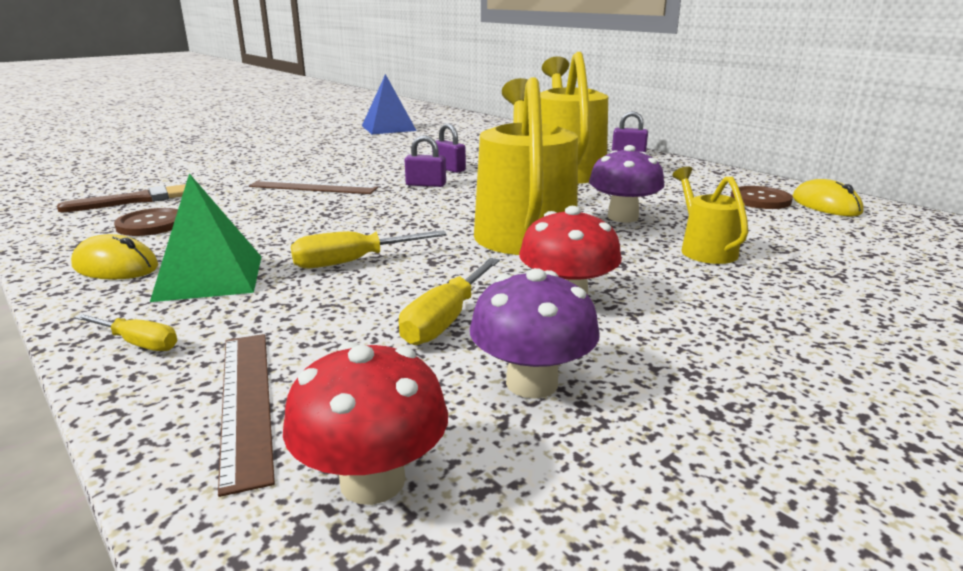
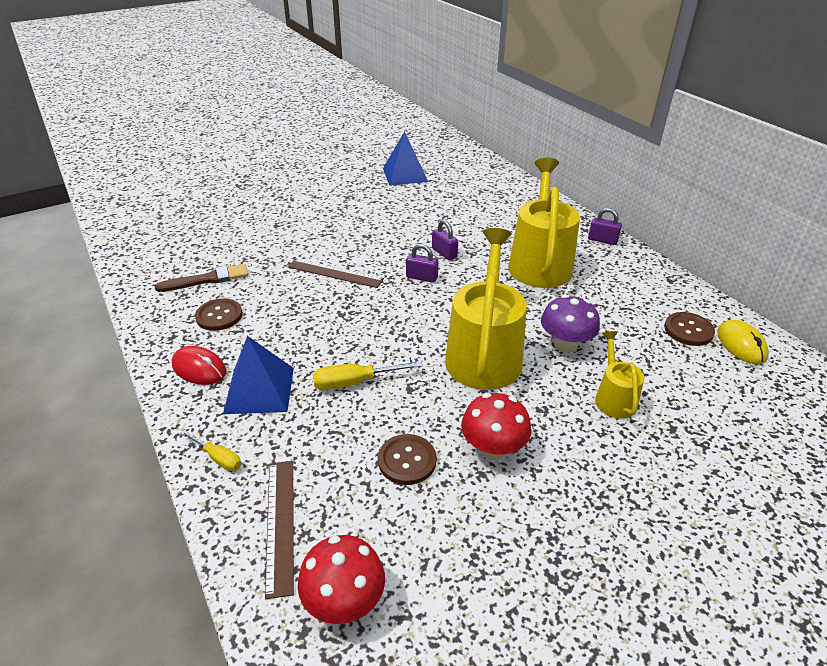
camera: 10 degrees right, 15 degrees up
yellow mouse [71,234,159,280] -> red mouse [172,346,227,385]
green pyramid [150,173,261,302] -> blue pyramid [223,336,294,414]
yellow screwdriver [399,258,500,345] -> brown button [378,434,437,485]
purple mushroom [470,268,600,399] -> none

